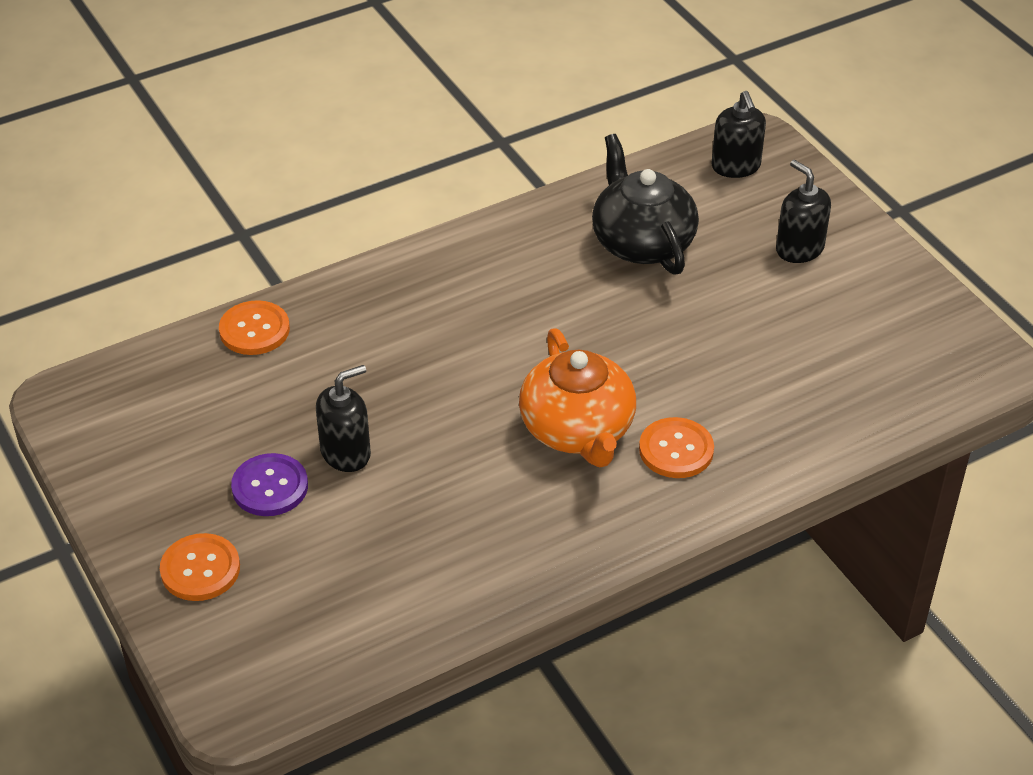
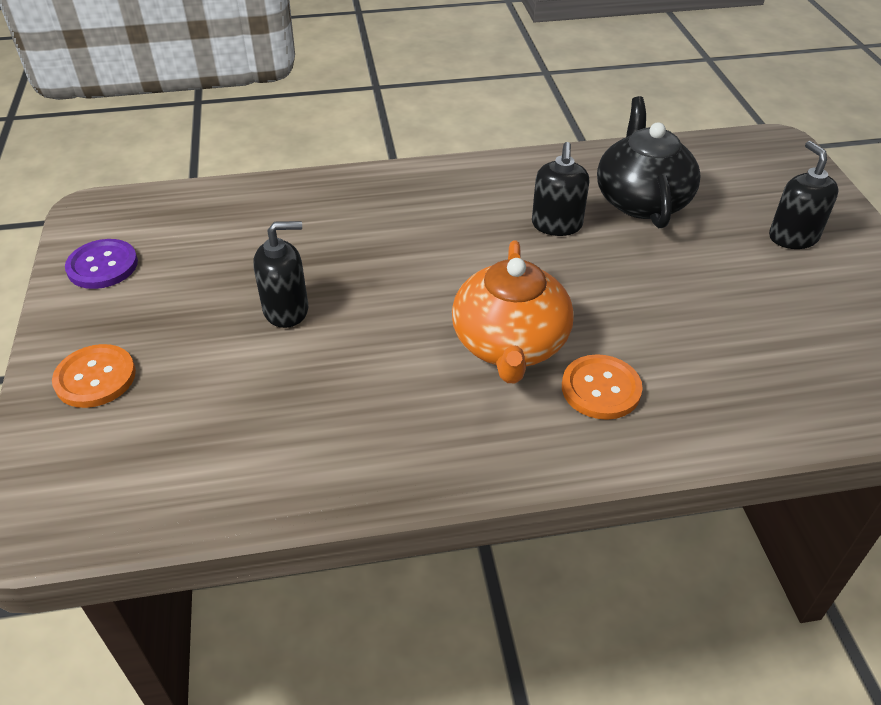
camera: 20 degrees right, 0 degrees up
orange button [219,300,290,355] -> none
purple button [231,453,308,516] -> purple button moved to [65,239,138,289]
black soap dispenser [711,91,766,178] -> black soap dispenser moved to [532,142,590,236]

